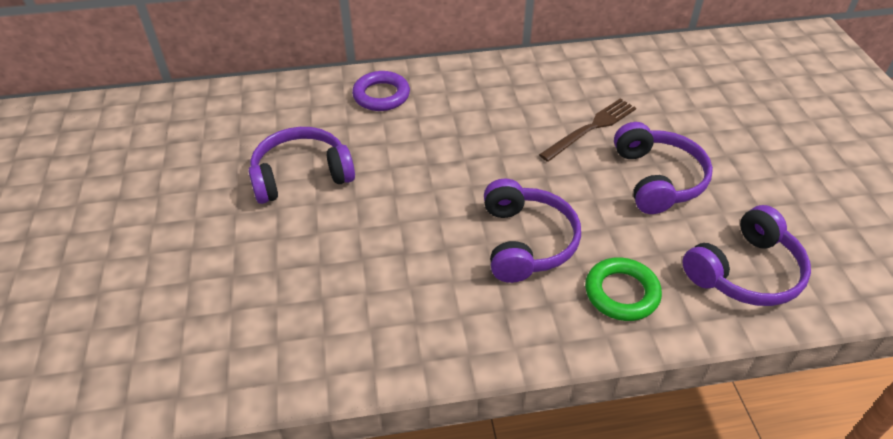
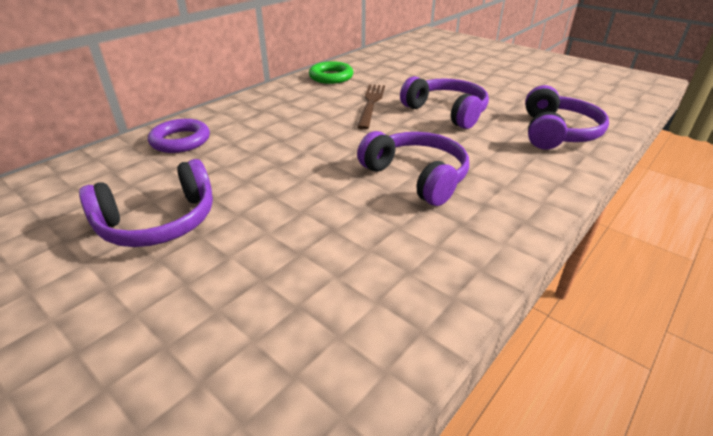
camera: 40 degrees left, 10 degrees down
purple headphones [248,127,355,204] -> purple headphones turned 150 degrees counterclockwise [79,159,213,247]
green ring [585,257,662,321] -> green ring moved to [309,61,353,84]

